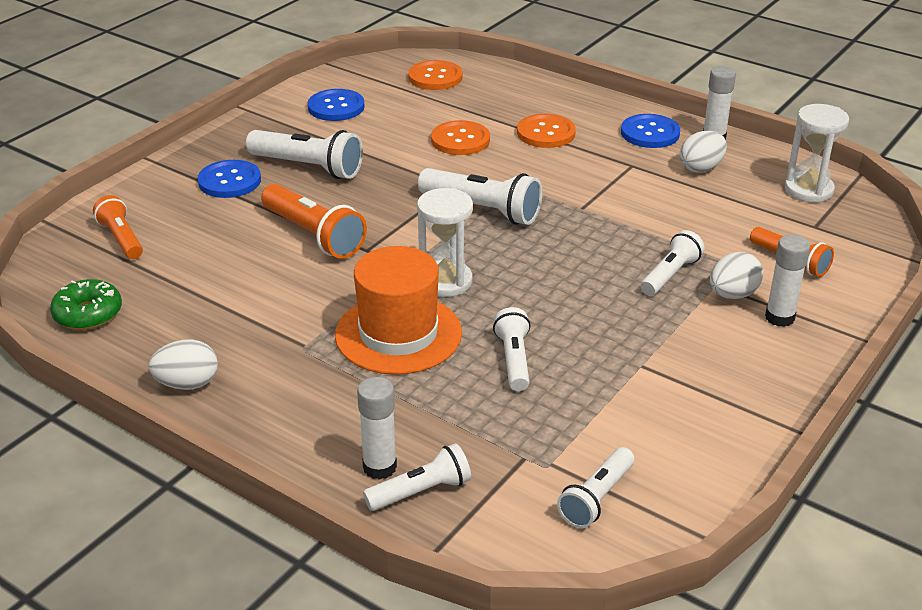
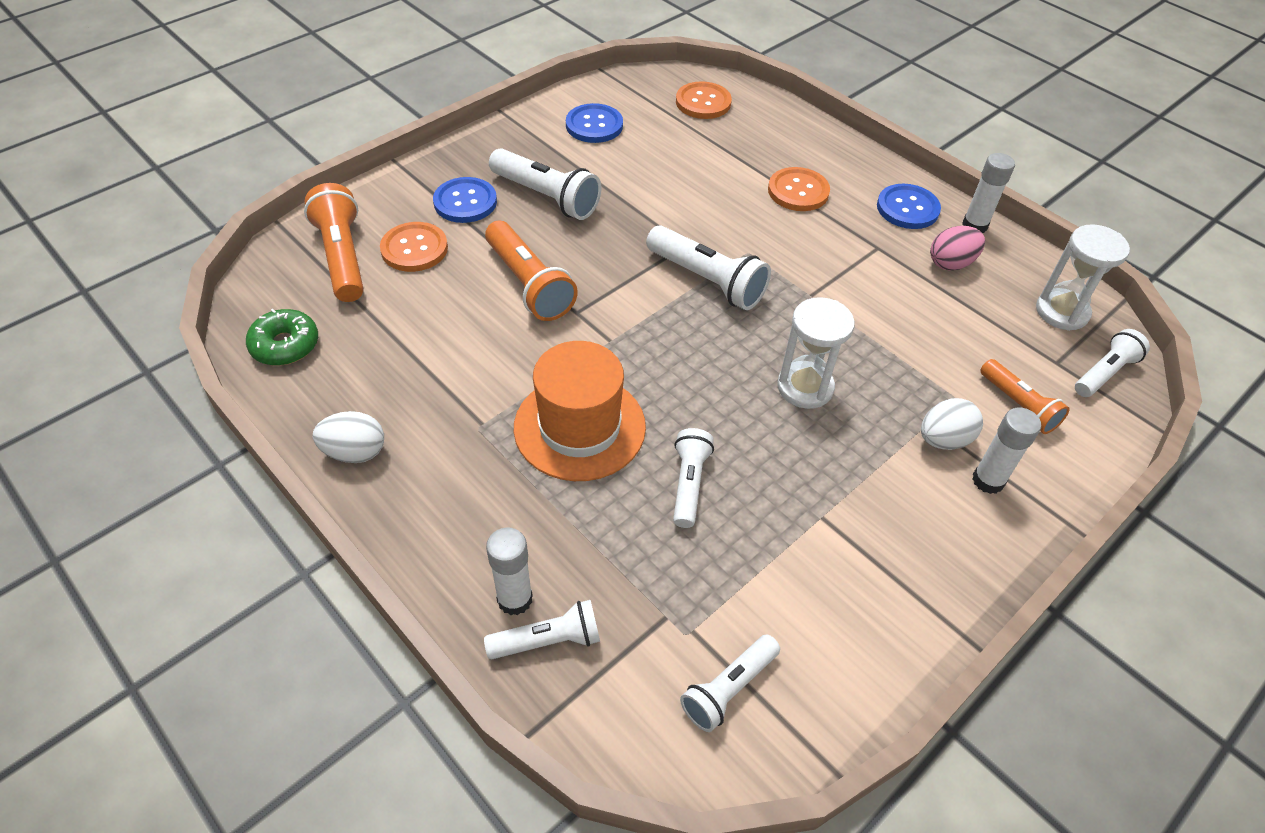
camera: 10 degrees right, 15 degrees up
orange flashlight [93,195,143,259] -> orange flashlight [304,183,364,302], size x1.57
white hourglass [417,188,473,297] -> white hourglass moved to [777,297,855,409]
orange button [431,120,490,155] -> orange button moved to [380,222,448,272]
white flashlight [641,230,704,296] -> white flashlight moved to [1075,329,1150,397]
white egg [680,131,727,173] -> pink egg [930,226,985,271]

